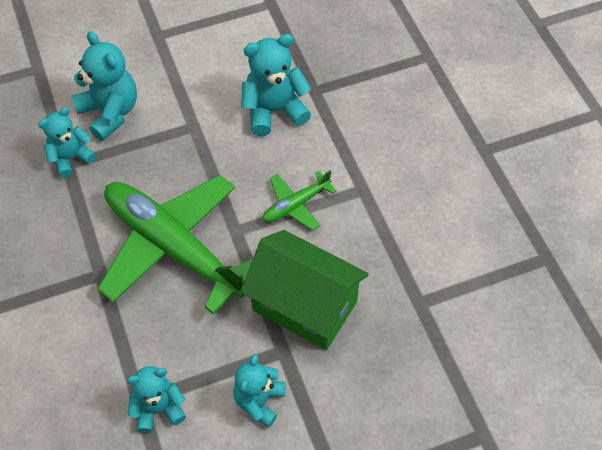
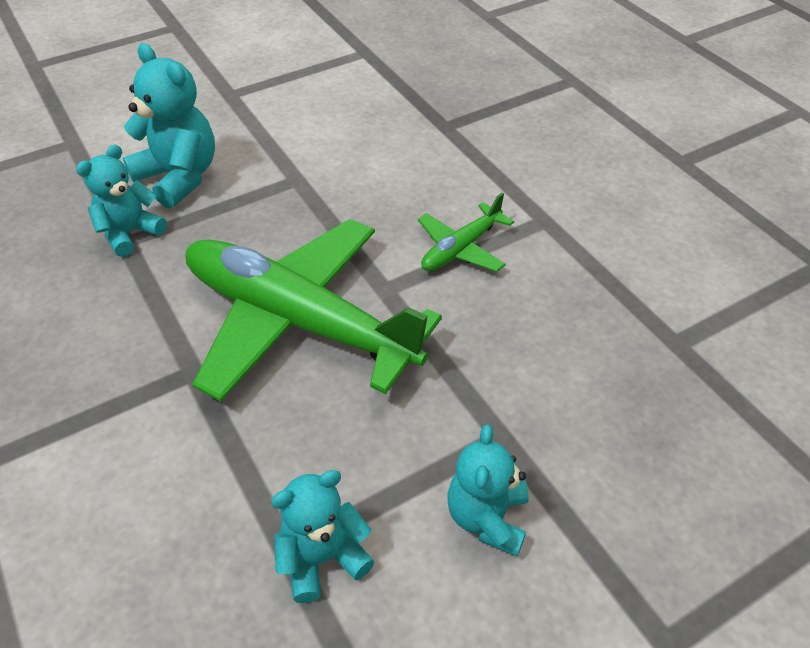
camera: 10 degrees left, 10 degrees down
turquoise teddy bear [241,34,311,136] -> none
green house [241,230,369,350] -> none

